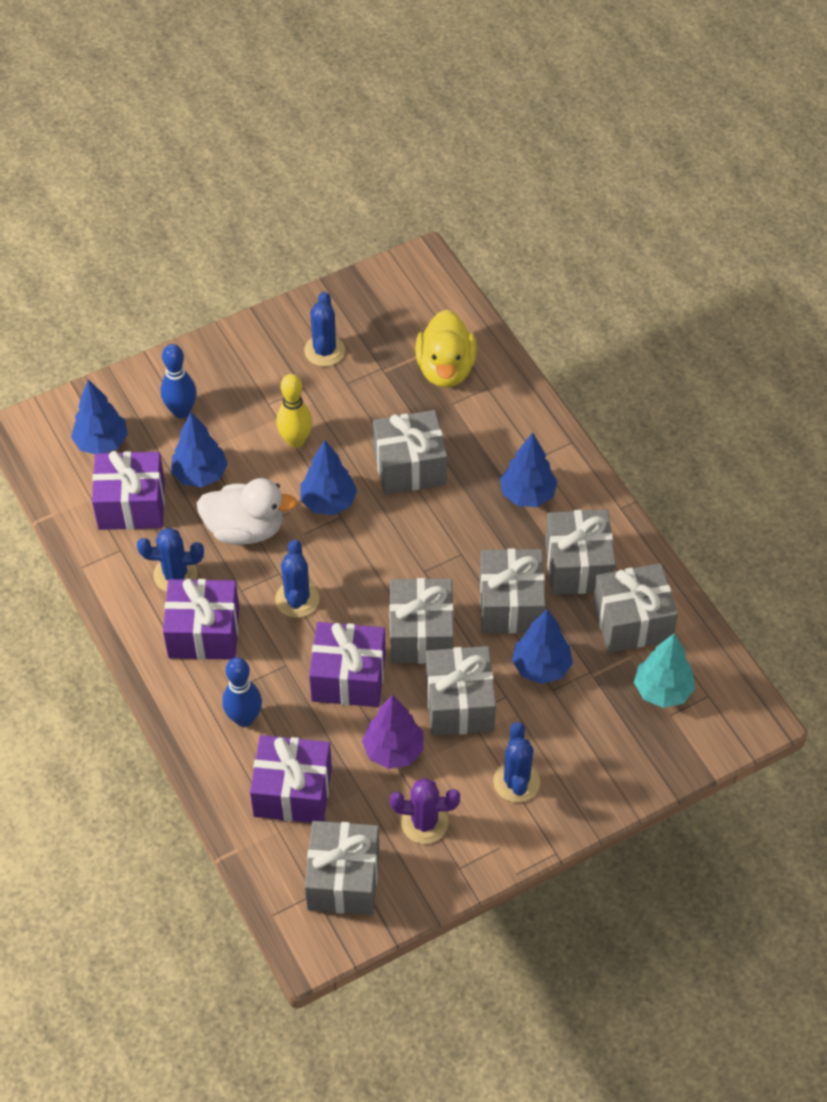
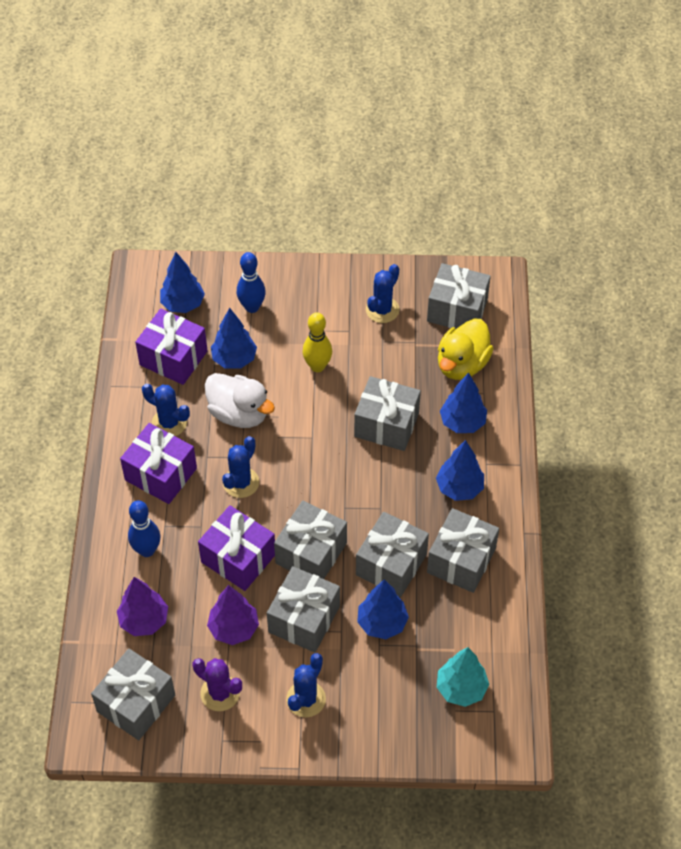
camera: 30 degrees right, 0 degrees up
purple gift [250,735,332,823] -> purple tree [117,577,168,636]
blue tree [300,440,357,515] -> blue tree moved to [440,373,487,433]
grey gift [593,563,678,653] -> grey gift moved to [427,263,491,329]

